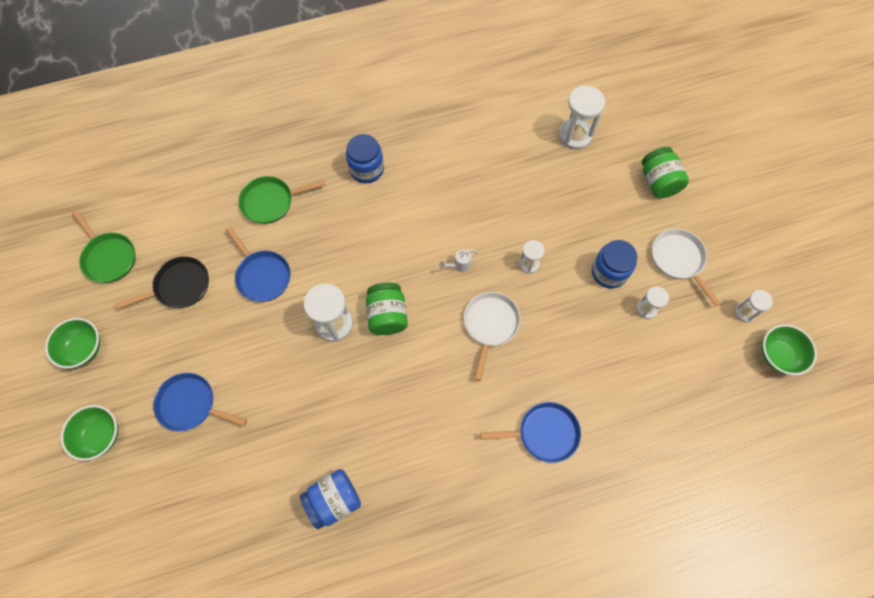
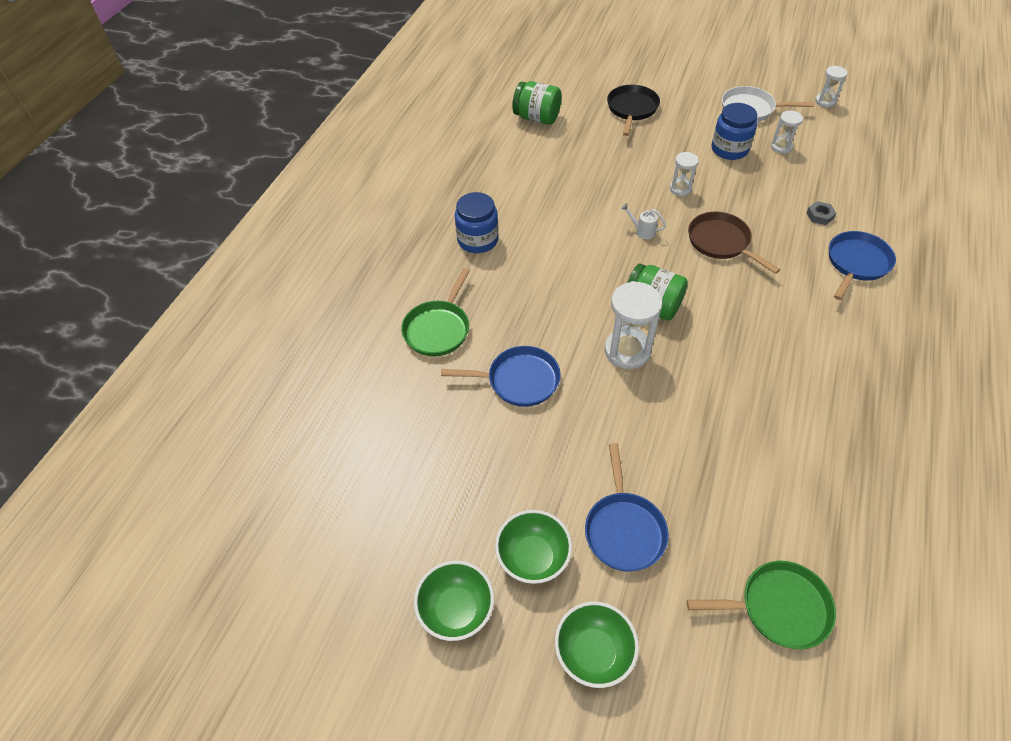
camera: 50 degrees left, 15 degrees down
green pan [72,210,136,283] -> green pan moved to [687,561,836,649]
black pan [115,256,209,309] -> black pan moved to [607,85,660,136]
blue pan [153,373,247,432] -> blue pan turned 60 degrees counterclockwise [585,443,669,572]
blue jar [300,469,361,529] -> none
white watering can [439,249,478,272] -> white watering can turned 105 degrees clockwise [621,203,666,239]
white pan [464,292,521,381] -> brown pan [688,211,780,274]
white hourglass [559,86,605,150] -> none
green jar [642,147,689,198] -> green jar moved to [512,81,562,125]
green bowl [762,324,817,375] -> green bowl moved to [495,510,572,584]
none -> grey nut [807,201,836,225]

